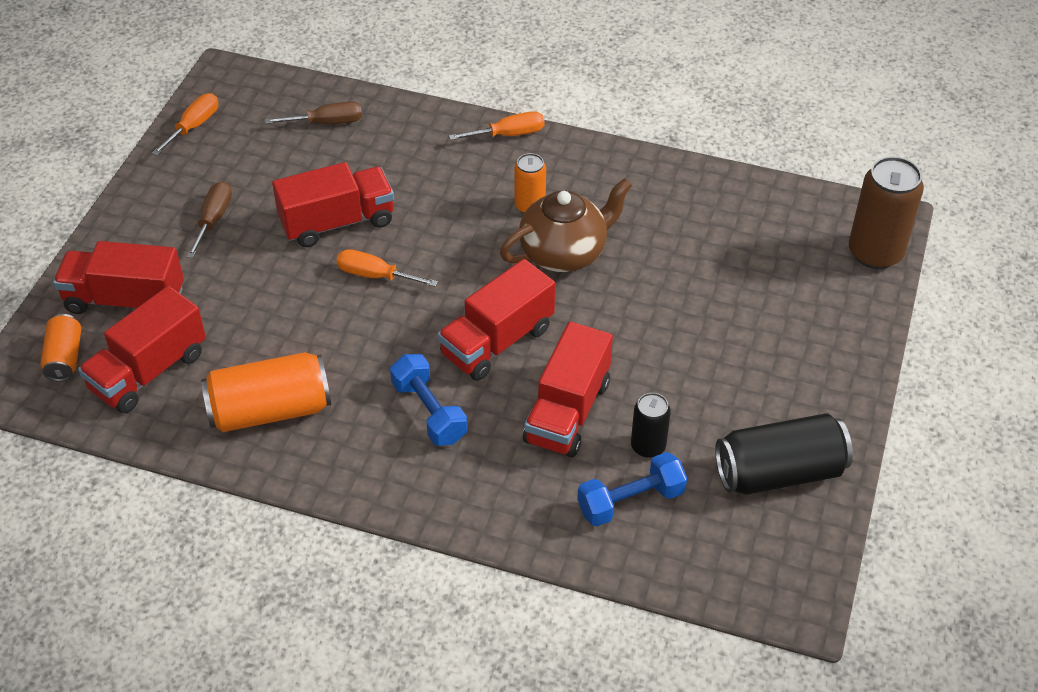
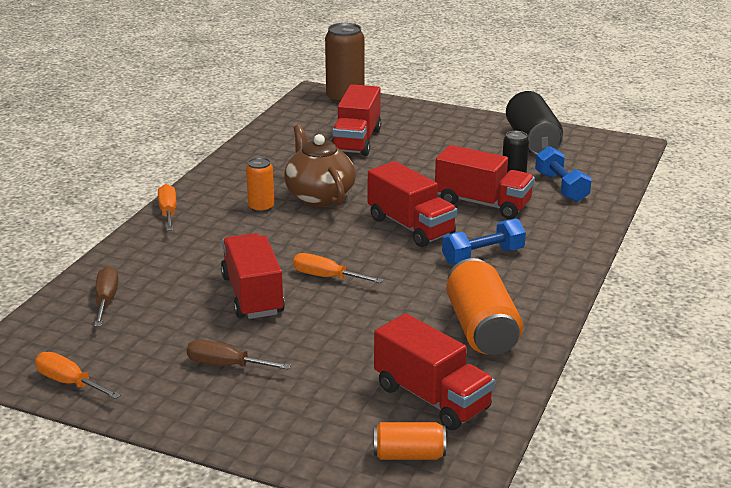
camera: 85 degrees left, 20 degrees down
red truck [53,241,184,314] -> red truck moved to [331,84,381,156]
orange screwdriver [337,249,438,287] -> orange screwdriver turned 90 degrees clockwise [293,253,383,283]

